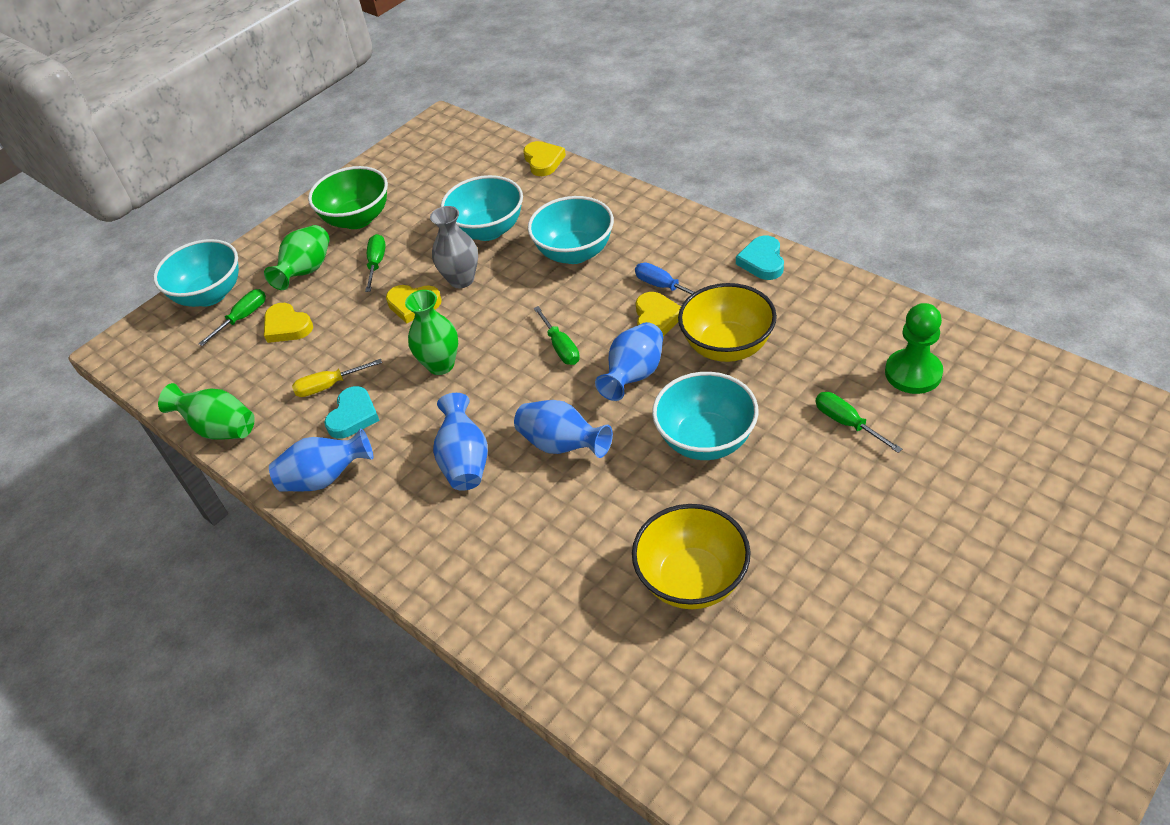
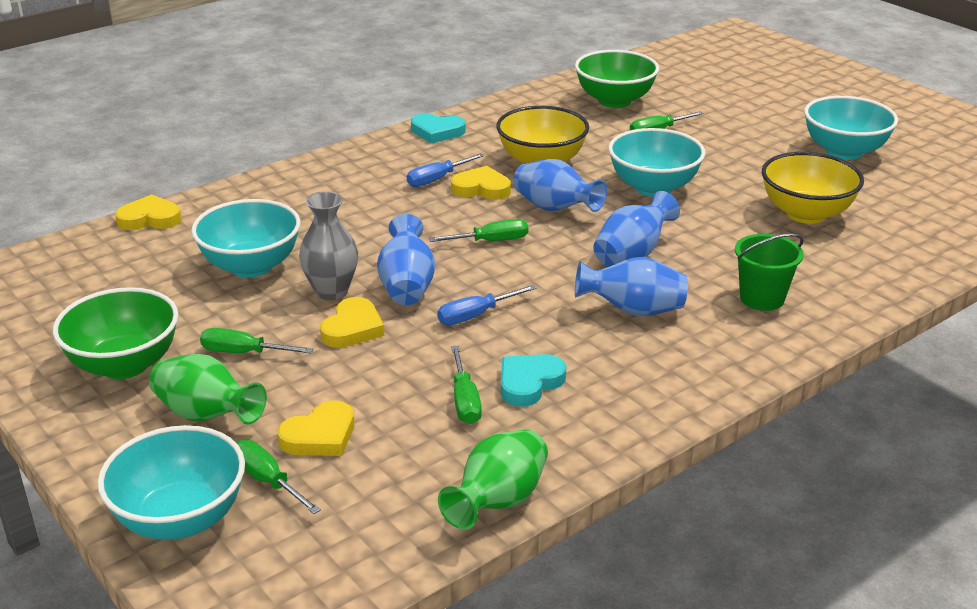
camera: 85 degrees left, 15 degrees down
blue vase [269,428,373,492] -> blue vase moved to [377,214,435,305]
yellow screwdriver [292,359,382,397] -> green screwdriver [451,346,482,424]
turquoise heart [324,386,380,439] -> turquoise heart turned 75 degrees counterclockwise [501,354,566,407]
green vase [405,290,458,375] -> blue screwdriver [437,285,536,325]
turquoise bowl [528,196,614,264] -> turquoise bowl moved to [804,96,898,160]
green pawn [885,303,943,394] -> green bowl [575,50,659,108]
none -> green bucket [735,234,804,311]

